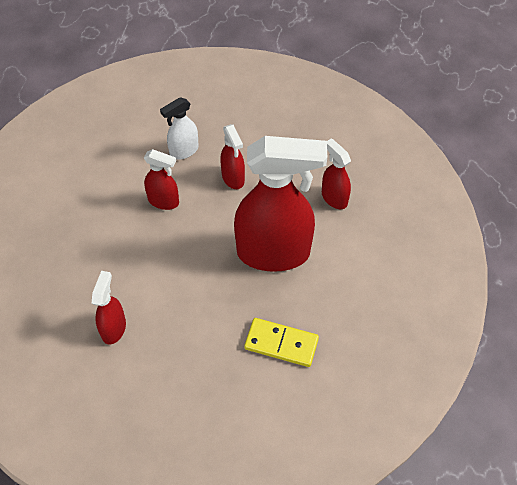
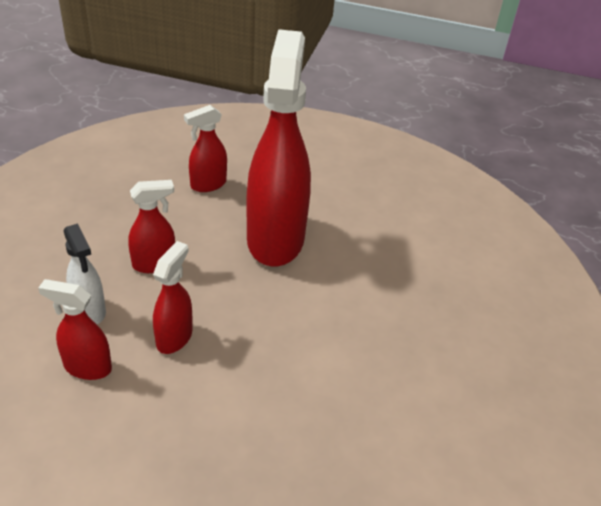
camera: 90 degrees left, 15 degrees down
red spray bottle [92,271,126,344] -> red spray bottle moved to [38,279,112,380]
yellow domino [244,318,319,367] -> none

